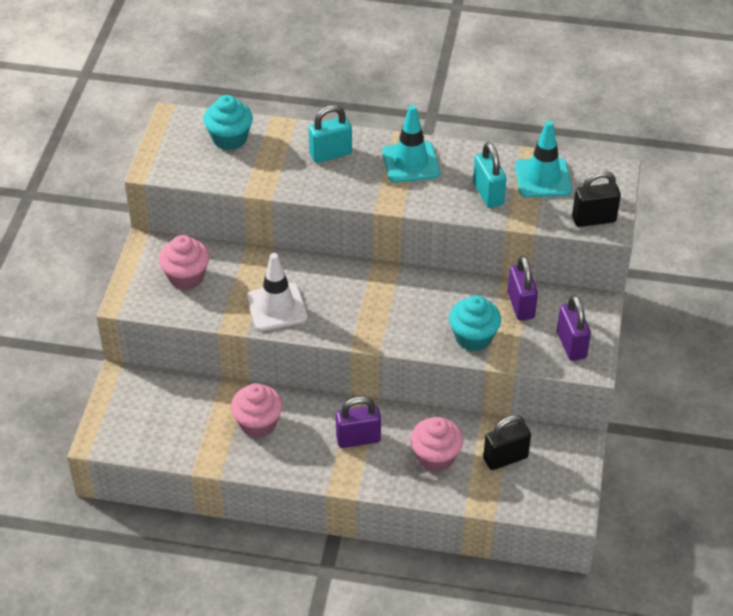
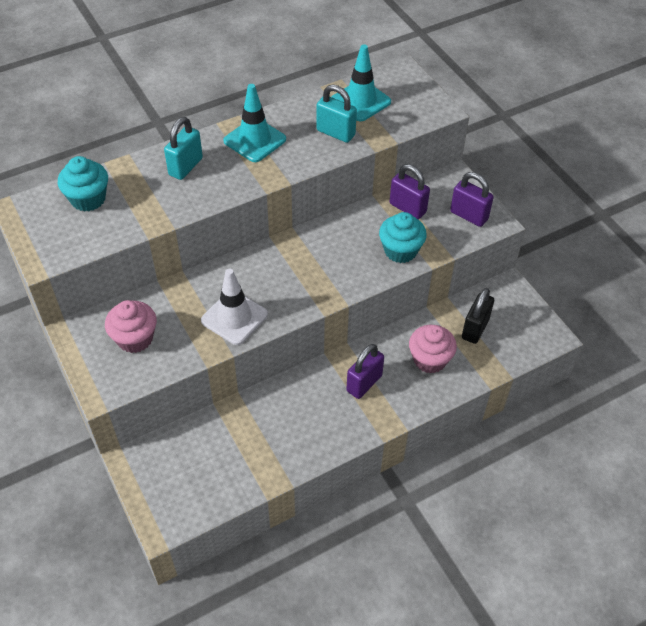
camera: 40 degrees left, 5 degrees up
pink cupcake [231,383,283,438] -> none
black padlock [572,171,621,227] -> none

